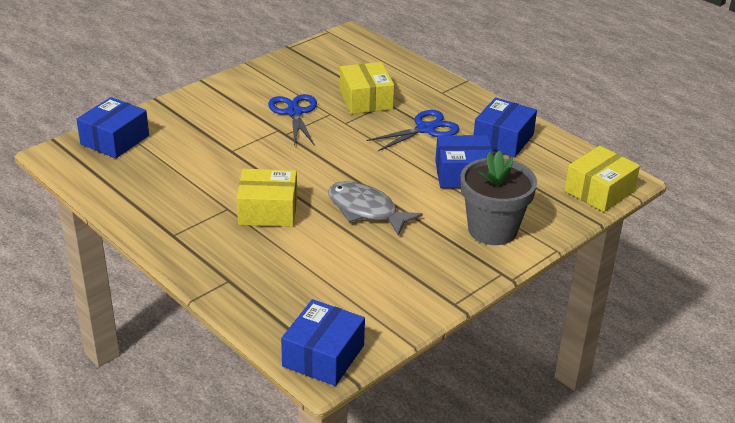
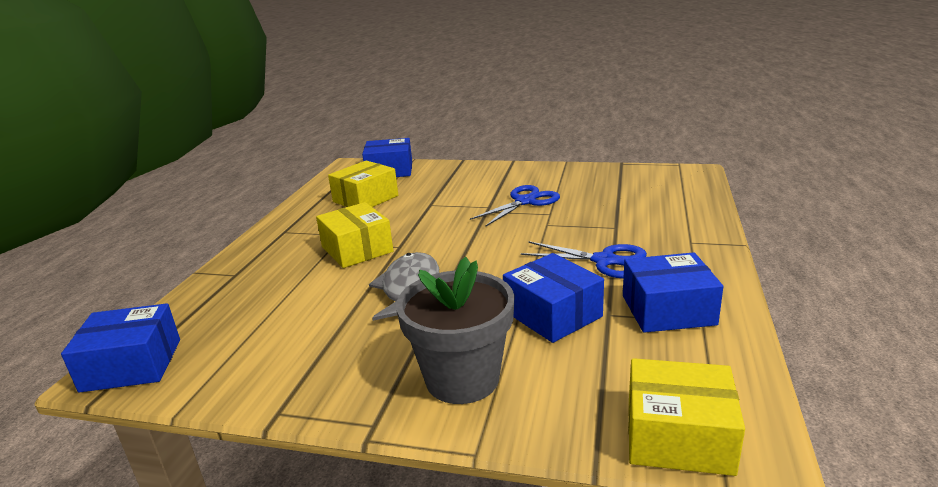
camera: 60 degrees right, 10 degrees down
yellow box [340,62,394,114] -> yellow box moved to [328,160,398,207]

